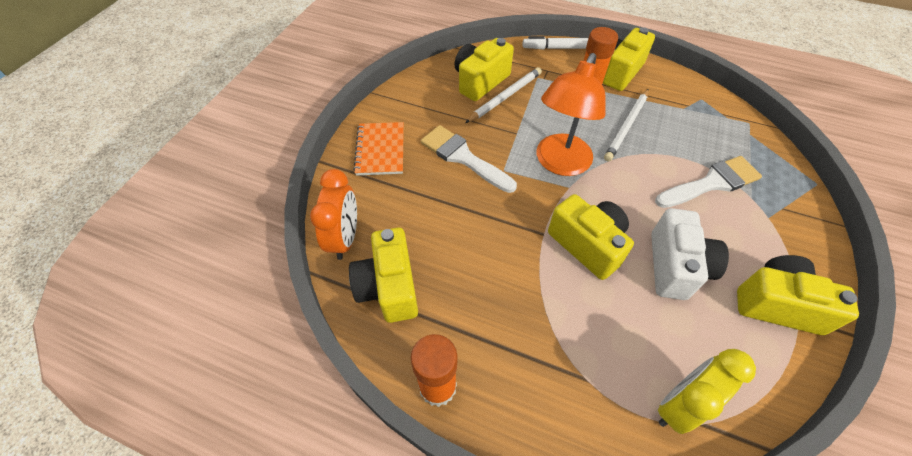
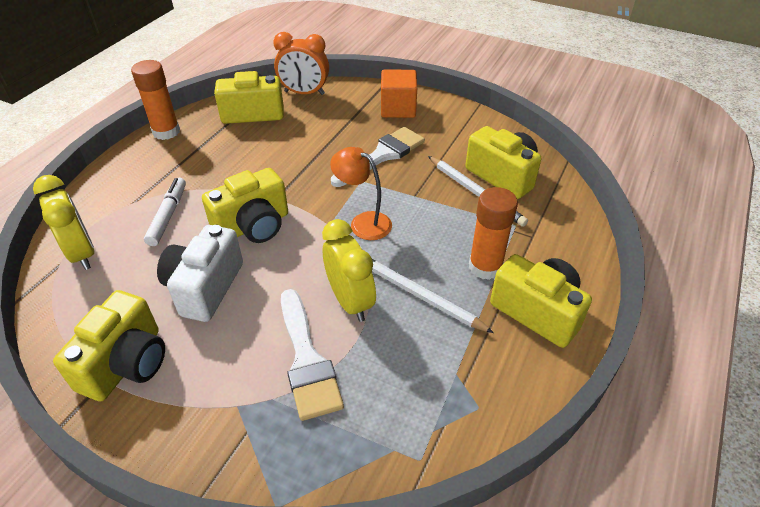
camera: 95 degrees right, 10 degrees down
orange notebook [353,122,404,176] -> orange cube [381,69,417,118]
white marker [523,36,588,50] -> white marker moved to [144,178,186,246]
orange lamp [537,53,606,176] -> orange lamp [330,147,392,240], size x0.63
white camera [651,208,729,300] -> white camera turned 90 degrees clockwise [157,225,243,322]
none -> yellow clock [322,219,376,322]

